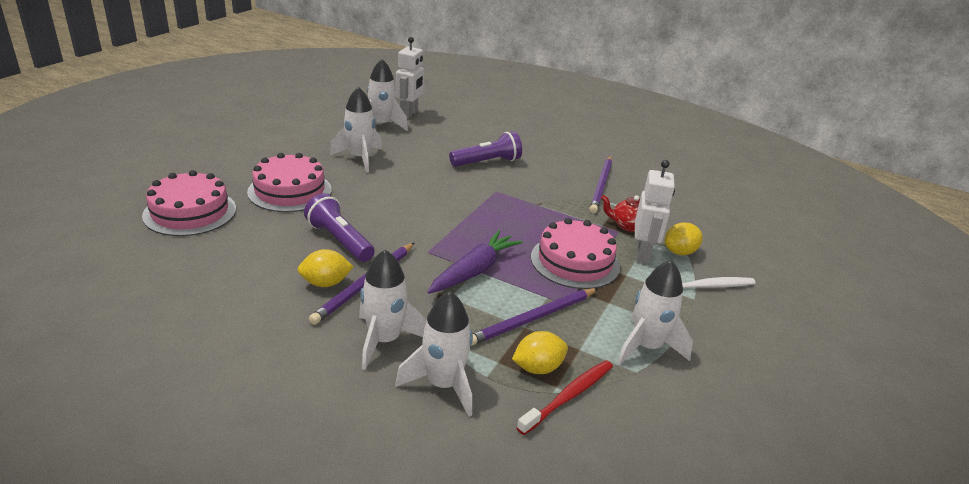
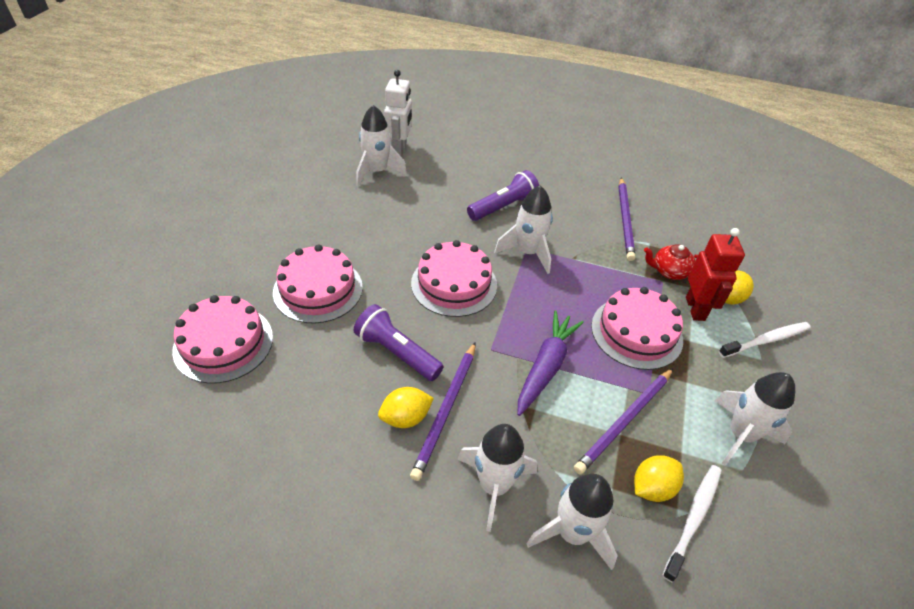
camera: 10 degrees left, 15 degrees up
white rocket [330,87,382,173] -> white rocket moved to [494,185,553,274]
red toothbrush [517,360,613,435] -> white toothbrush [662,465,722,582]
white robot [635,160,675,264] -> red robot [686,228,745,321]
none -> pink cake [411,240,497,317]

